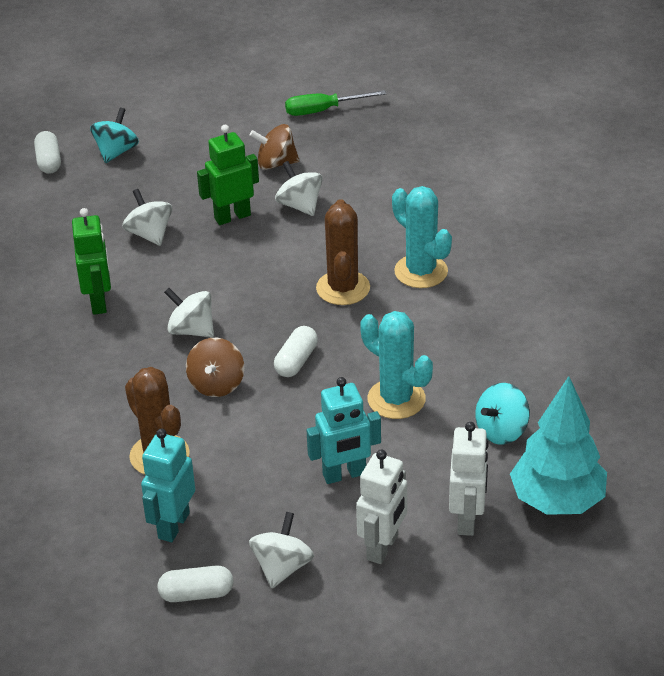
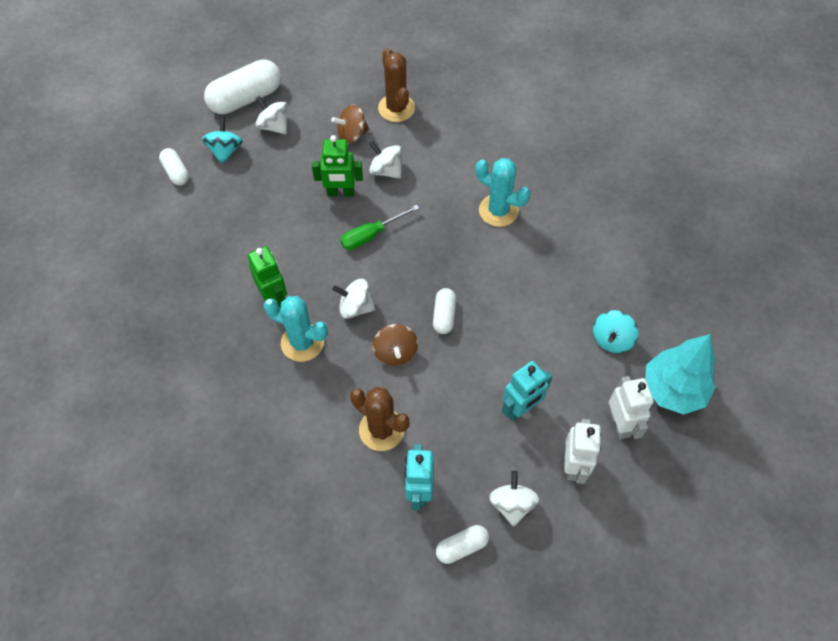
camera: 20 degrees left, 20 degrees up
white spinning top [123,189,172,246] -> white spinning top moved to [255,96,288,134]
green robot [197,125,259,225] -> green robot turned 135 degrees counterclockwise [312,135,363,196]
green screwdriver [285,90,386,116] -> green screwdriver moved to [340,205,419,250]
brown cactus [316,199,370,305] -> brown cactus moved to [378,48,415,122]
turquoise cactus [360,311,433,419] -> turquoise cactus moved to [263,296,328,362]
none -> white capsule [204,59,281,114]

